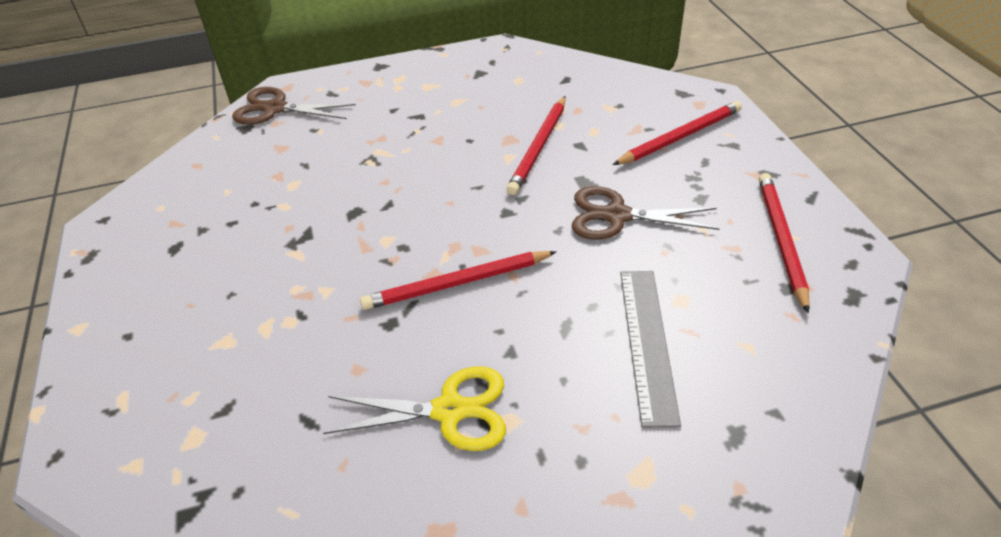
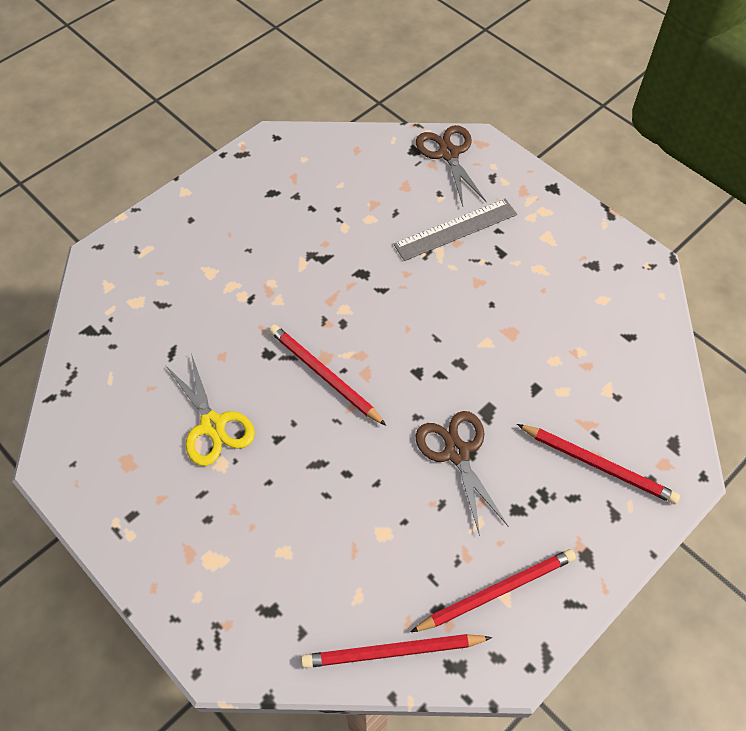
camera: 60 degrees right, 15 degrees up
red pencil [506,96,566,195] -> red pencil moved to [301,634,492,668]
grey ruler [620,271,681,428] -> grey ruler moved to [393,199,517,261]

